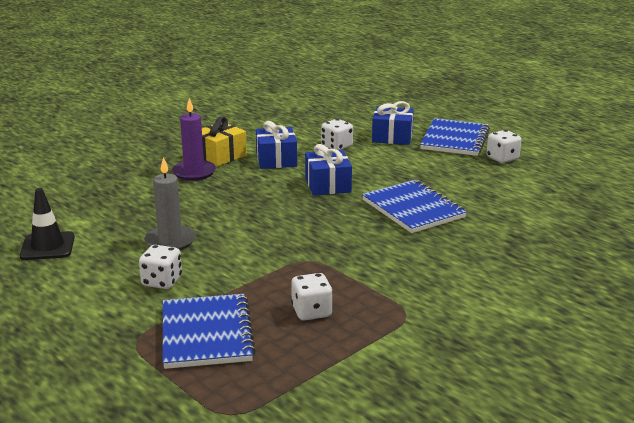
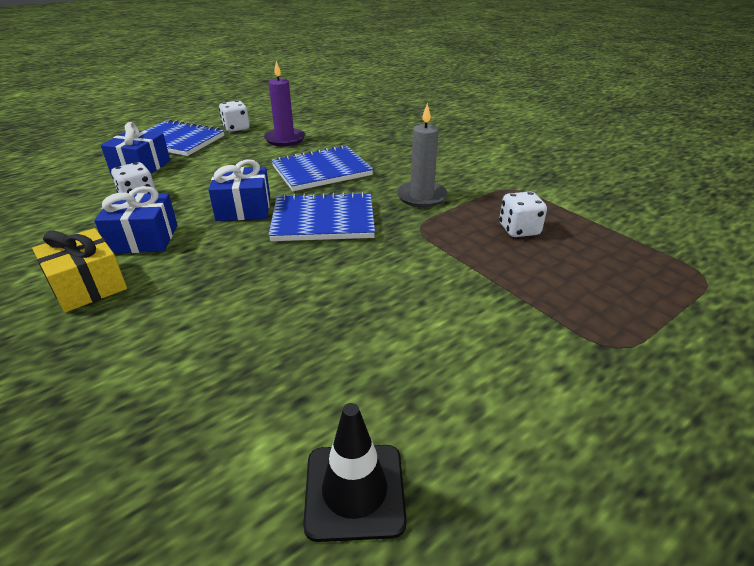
camera: 85 degrees left, 10 degrees up
white dice [139,245,182,289] -> none
grey candle [144,157,196,250] -> grey candle moved to [397,103,448,207]
blue notebook [163,294,256,369] -> blue notebook moved to [269,192,375,241]
purple candle [172,98,216,181] -> purple candle moved to [264,61,305,146]

